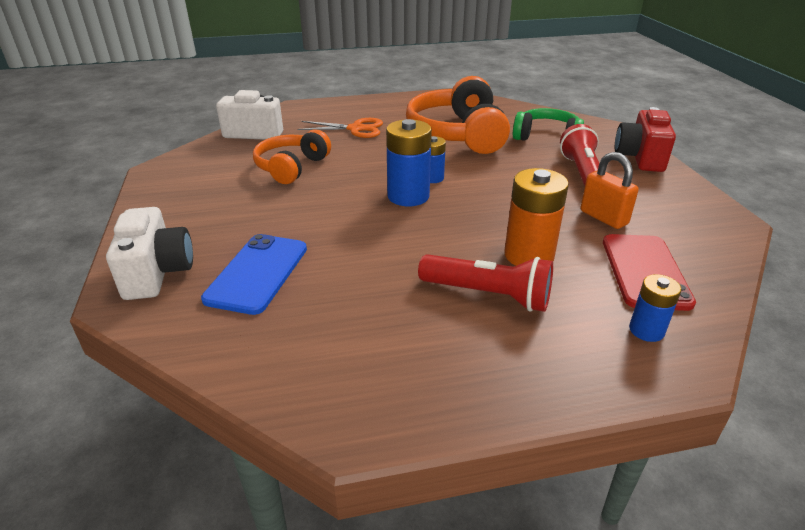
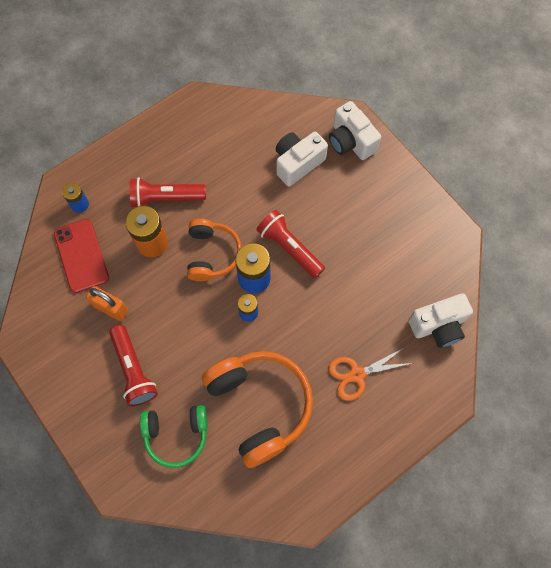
camera: 155 degrees right, 35 degrees up
blue phone [201,234,307,315] -> white camera [276,132,328,187]
orange headphones [253,129,331,184] -> orange headphones moved to [187,219,242,281]
red camera [615,107,676,172] -> none
none -> red flashlight [256,210,325,278]

